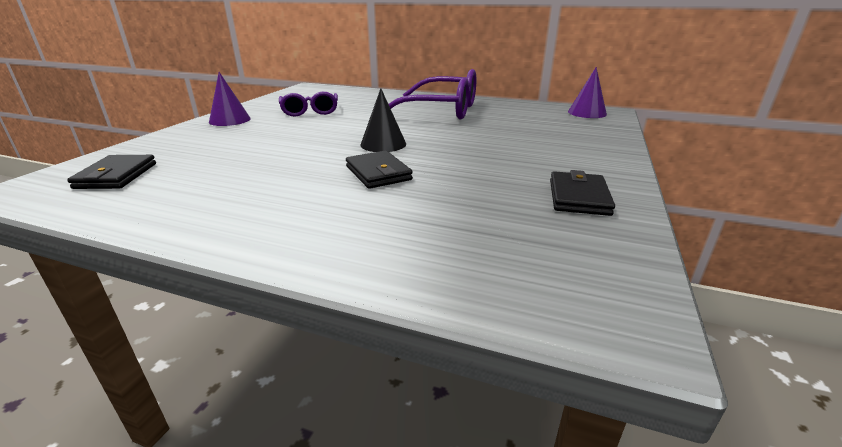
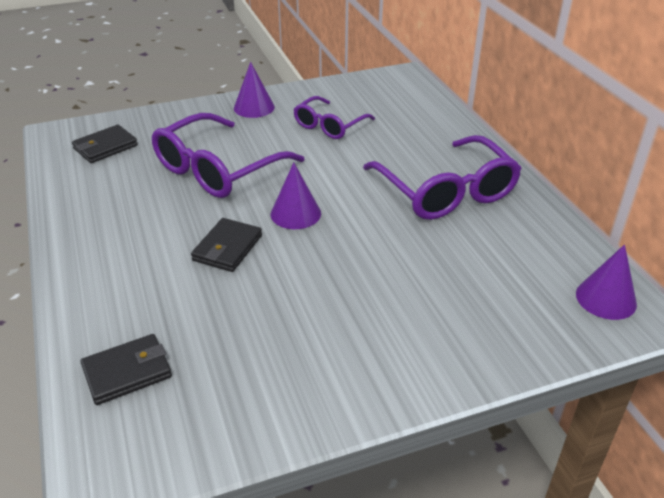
camera: 50 degrees right, 10 degrees up
black cone [360,88,406,152] -> purple cone [271,162,321,229]
black wallet [550,170,615,216] -> black wallet moved to [80,334,172,405]
none -> purple glasses [152,113,304,198]

